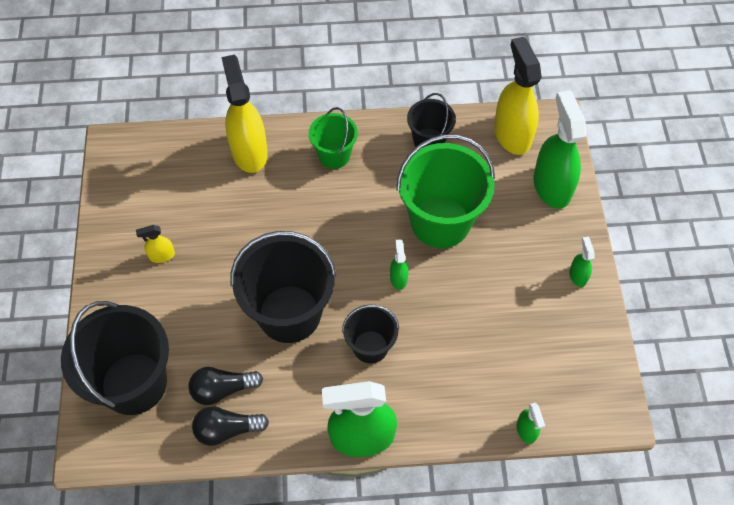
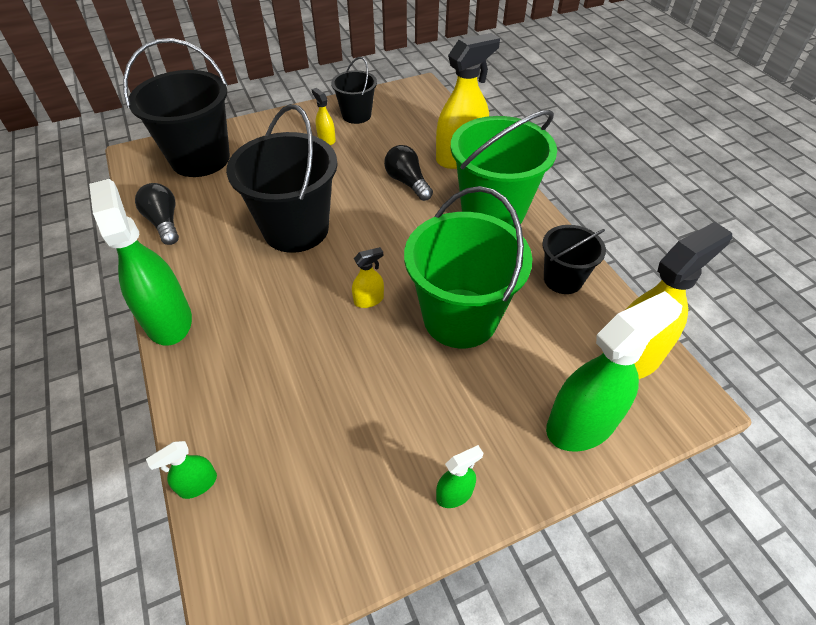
camera: 70 degrees right, 10 degrees down
black light bulb [189,367,263,405] -> black light bulb moved to [384,145,433,201]
green bucket [309,107,358,169] -> green bucket [451,110,557,228], size x1.82
black bucket [342,305,399,364] -> black bucket moved to [331,57,377,124]
green spray bottle [390,239,408,290] -> yellow spray bottle [352,247,384,308]

